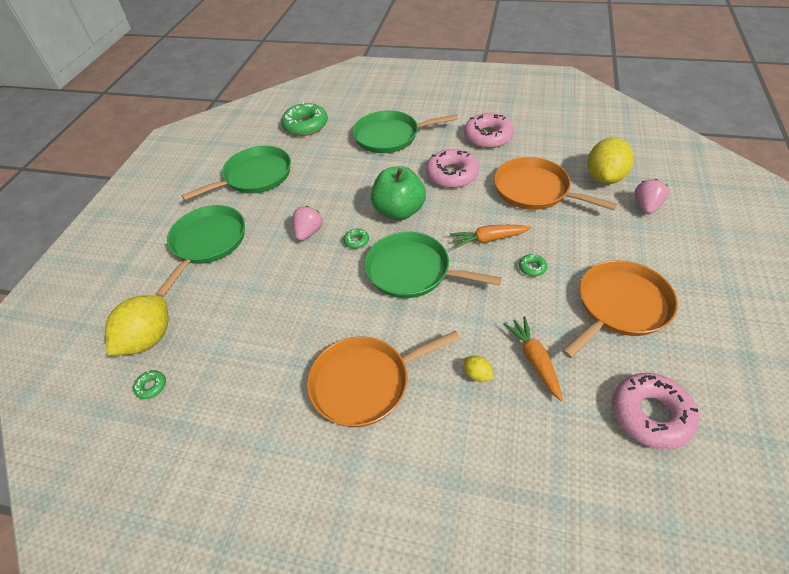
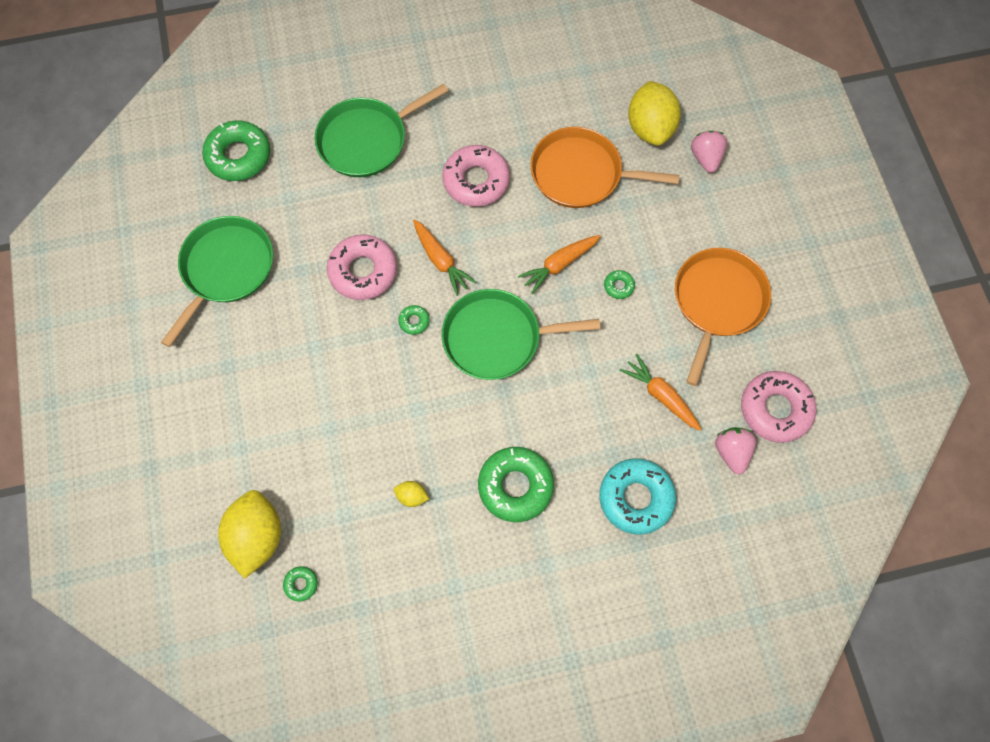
camera: 30 degrees left, 20 degrees up
green pan [155,205,245,297] -> none
pink strawberry [293,206,323,241] -> pink strawberry moved to [715,427,756,475]
orange pan [307,331,460,427] -> green donut [478,447,554,522]
green apple [371,166,426,220] -> orange carrot [413,219,477,296]
yellow lemon [463,355,494,382] -> yellow lemon moved to [394,481,429,507]
pink donut [464,113,514,148] -> pink donut moved to [327,234,397,300]
none -> turquoise donut [599,458,676,535]

